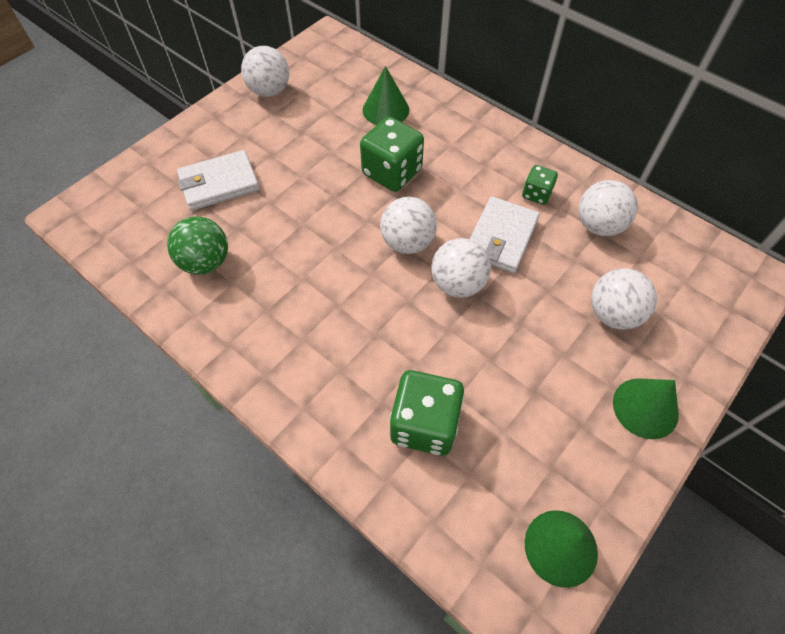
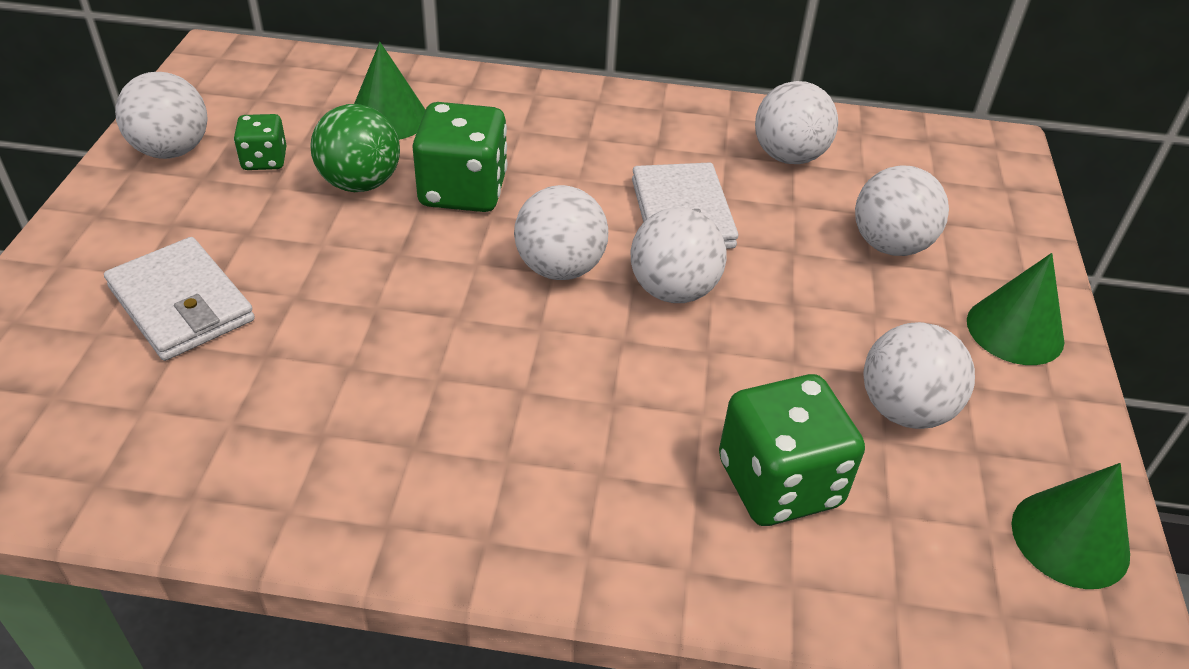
camera: 35 degrees left, 15 degrees down
green ball [167,216,228,275] -> green ball moved to [310,104,400,192]
white wallet [177,150,260,211] -> white wallet turned 75 degrees counterclockwise [104,237,255,361]
green dice [522,165,558,205] -> green dice moved to [234,114,287,170]
none -> white ball [863,322,975,429]

